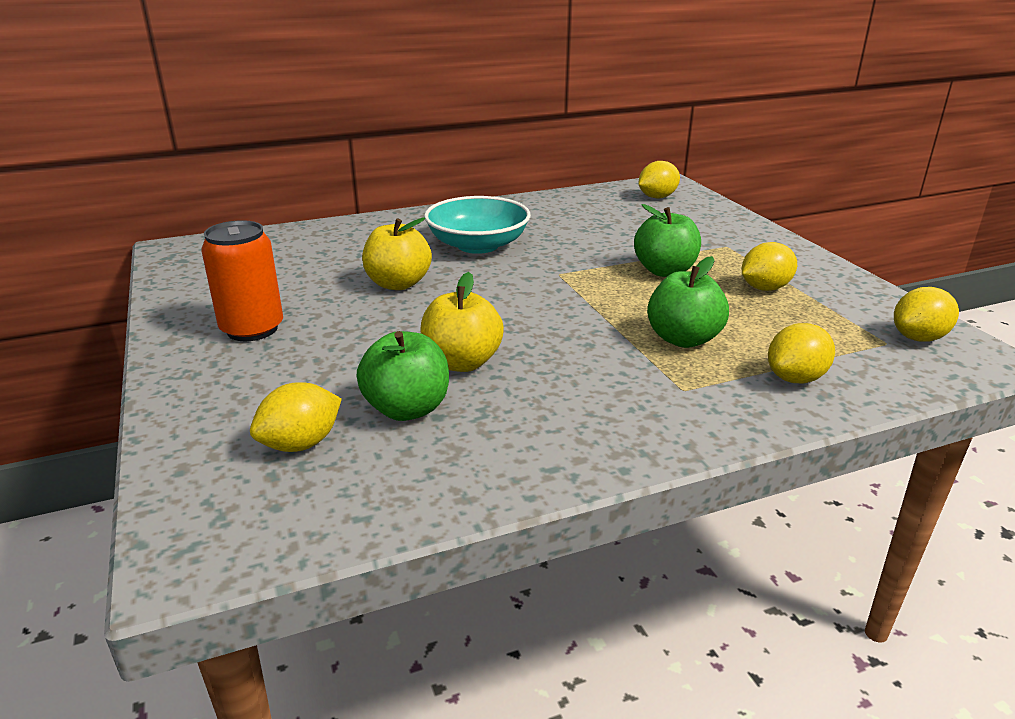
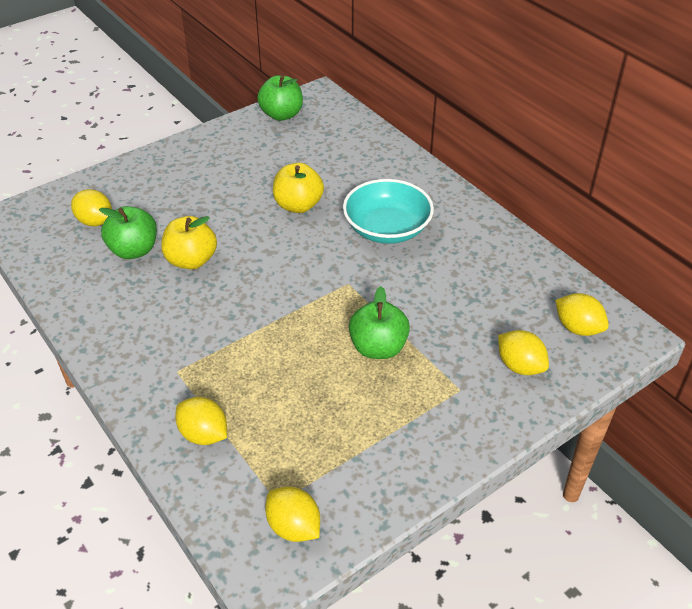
camera: 75 degrees right, 15 degrees up
orange can [201,220,283,341] -> none
green apple [647,256,729,348] -> green apple moved to [257,75,303,121]
yellow lemon [742,242,797,291] -> yellow lemon moved to [498,330,549,375]

